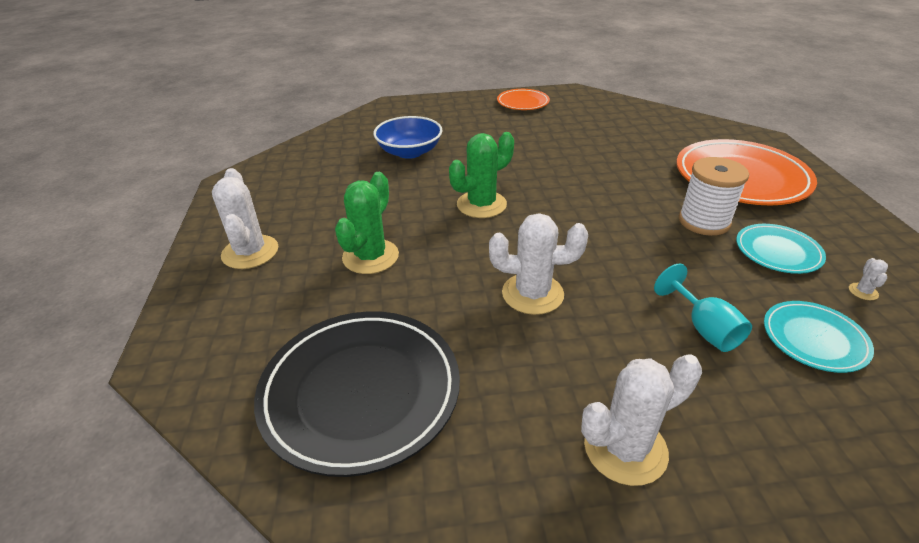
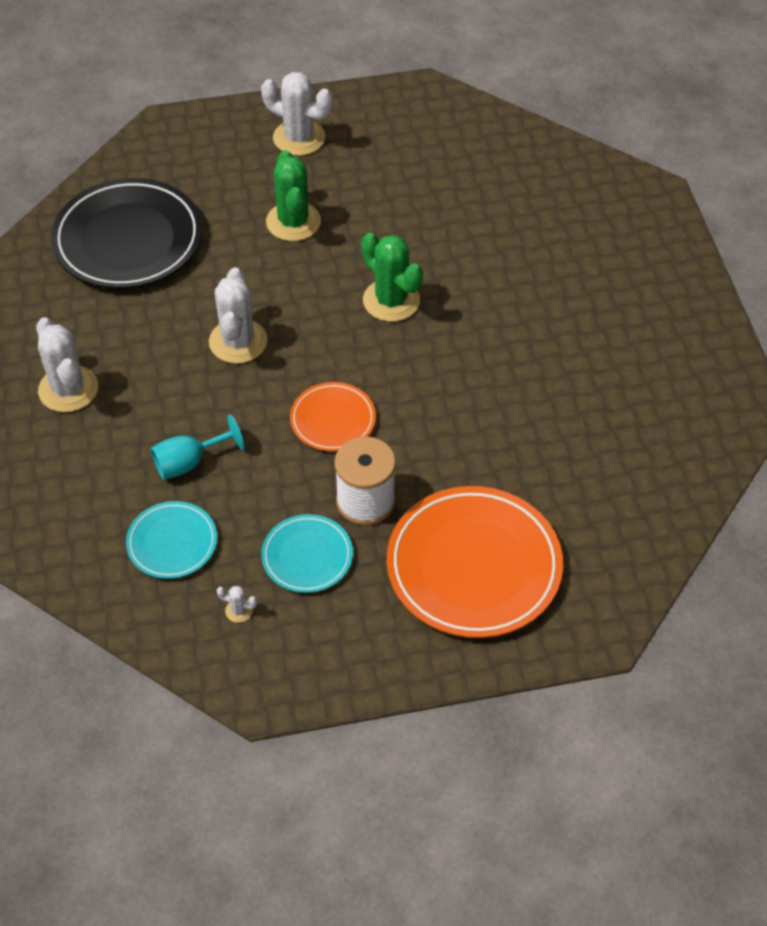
camera: 85 degrees right, 15 degrees up
white cactus [212,168,278,269] -> white cactus turned 45 degrees clockwise [261,72,333,156]
green cactus [335,172,399,274] -> green cactus turned 60 degrees clockwise [266,150,321,241]
blue bowl [373,116,443,159] -> none
orange plate [497,89,550,110] -> orange plate moved to [290,382,376,451]

